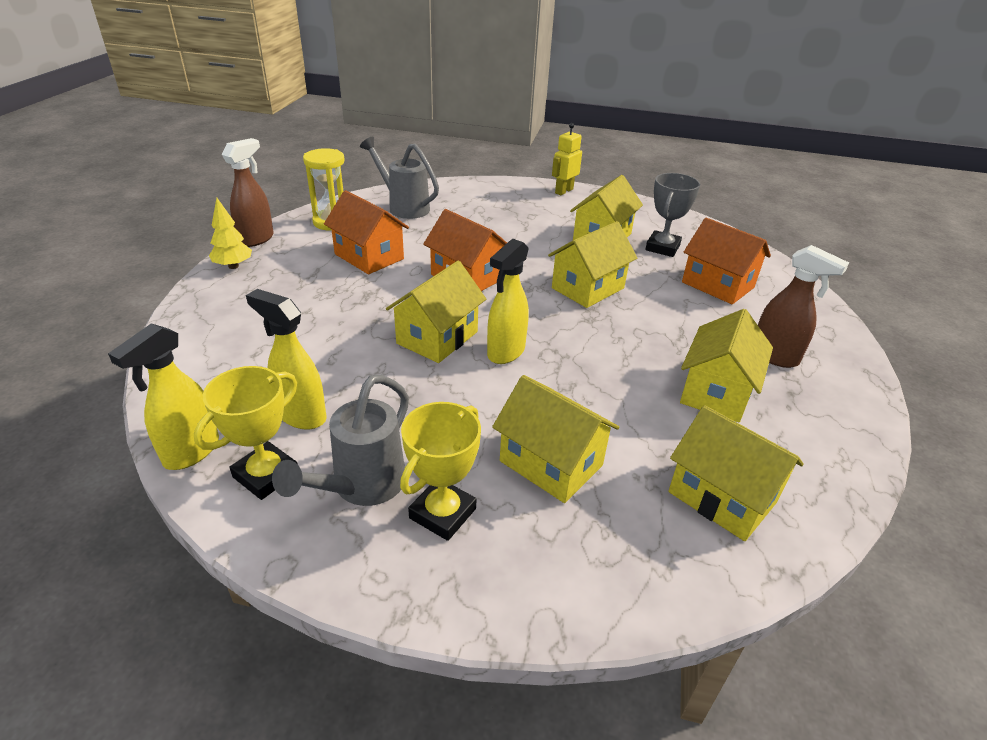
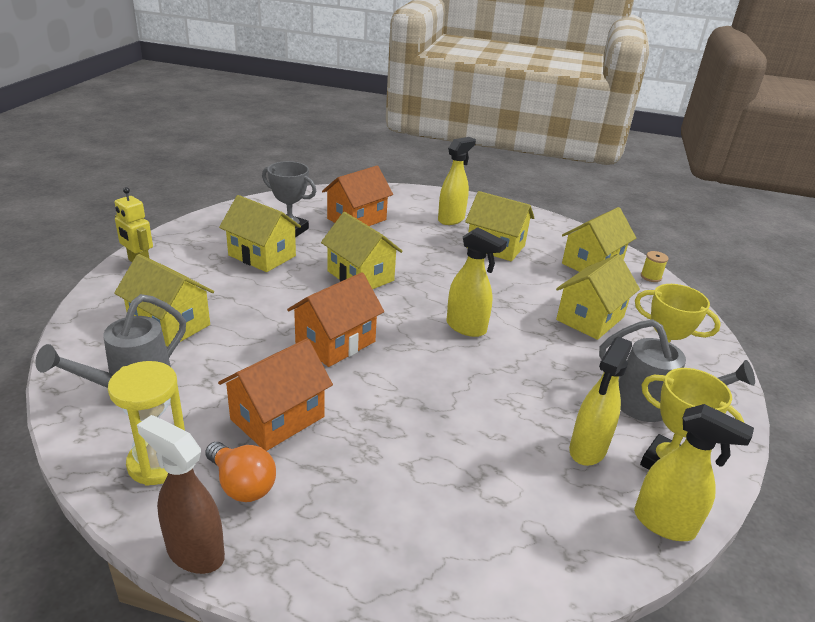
camera: 90 degrees left, 5 degrees down
yellow tree [209,198,252,269] -> none
yellow house [386,261,486,363] -> yellow house moved to [114,254,214,347]
brown spray bottle [758,245,849,368] -> yellow spray bottle [438,137,476,225]
none -> orange light bulb [205,442,276,502]
none -> yellow spool [641,251,668,282]

